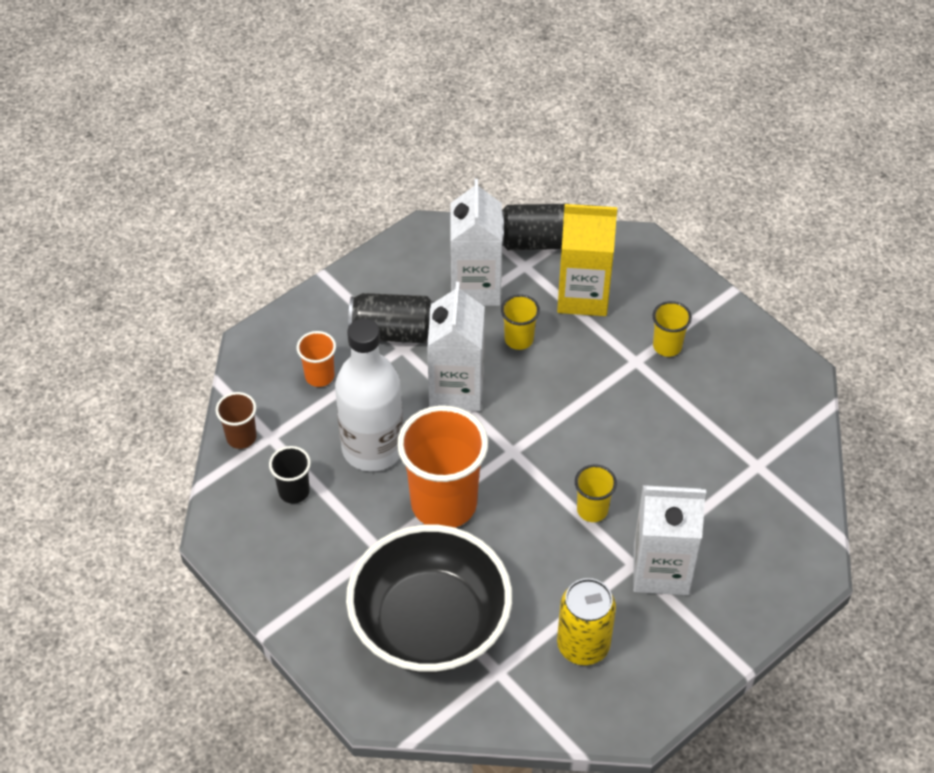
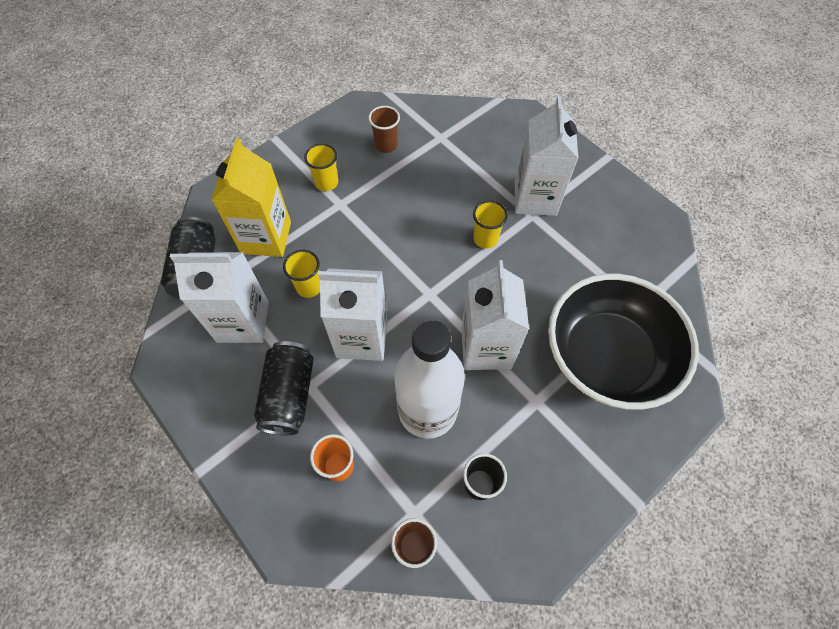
camera: 90 degrees left, 10 degrees up
orange cup [397,405,488,528] -> white carton [461,260,529,370]
yellow can [557,578,616,665] -> none
none -> brown cup [368,106,400,153]

